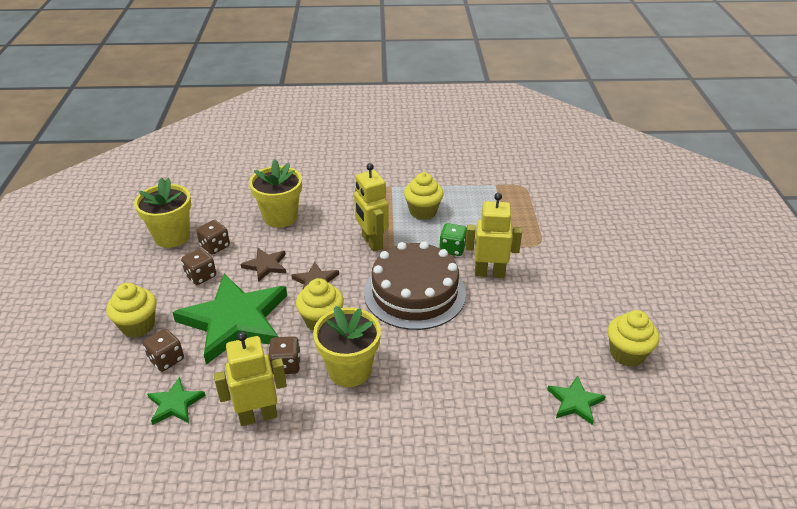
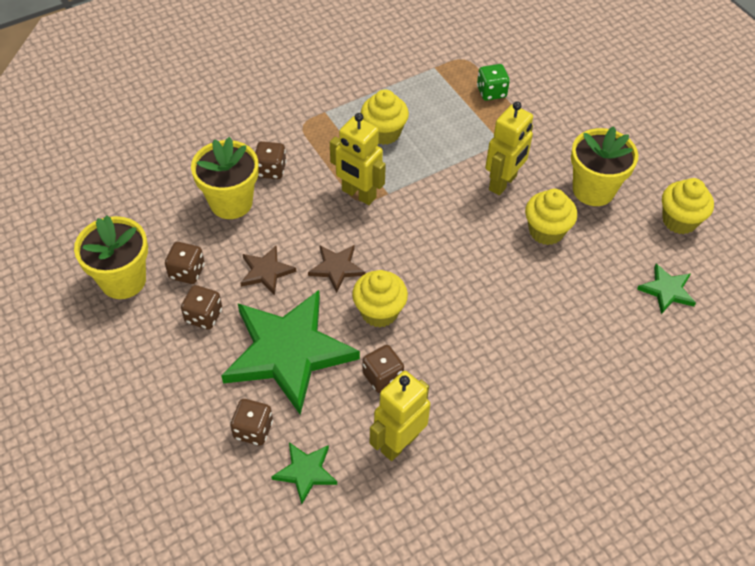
camera: 30 degrees left, 15 degrees up
yellow cupcake [106,283,156,338] -> yellow cupcake moved to [525,189,577,245]
yellow flower pot [313,306,381,387] -> yellow flower pot moved to [571,126,638,206]
brown cake [364,241,466,330] -> none
green dice [439,223,467,256] -> green dice moved to [477,64,510,101]
yellow robot [465,193,522,278] -> yellow robot turned 150 degrees clockwise [485,101,533,195]
none -> brown dice [255,141,287,179]

